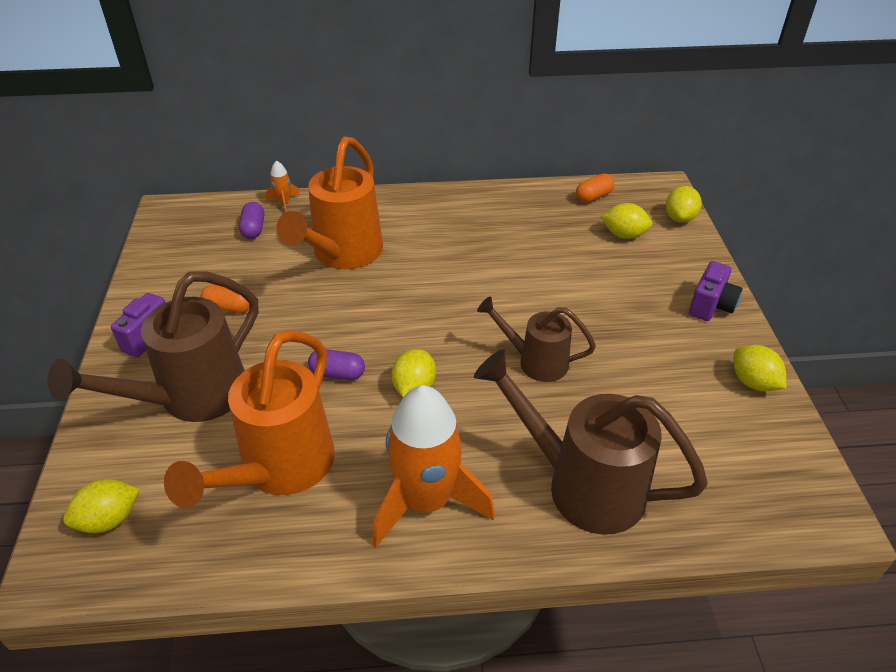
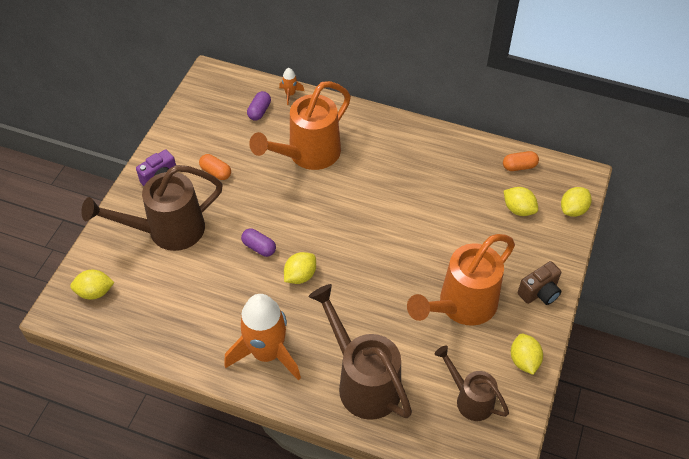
camera: 25 degrees right, 10 degrees up
orange watering can [164,330,335,508] -> orange watering can moved to [407,234,515,326]
brown watering can [477,296,596,382] -> brown watering can moved to [435,346,509,421]
purple camera [689,261,743,321] -> brown camera [518,261,562,305]

